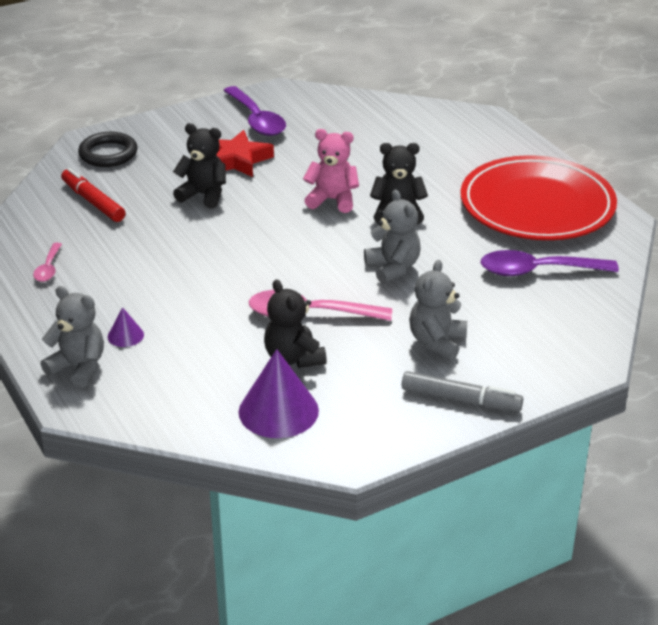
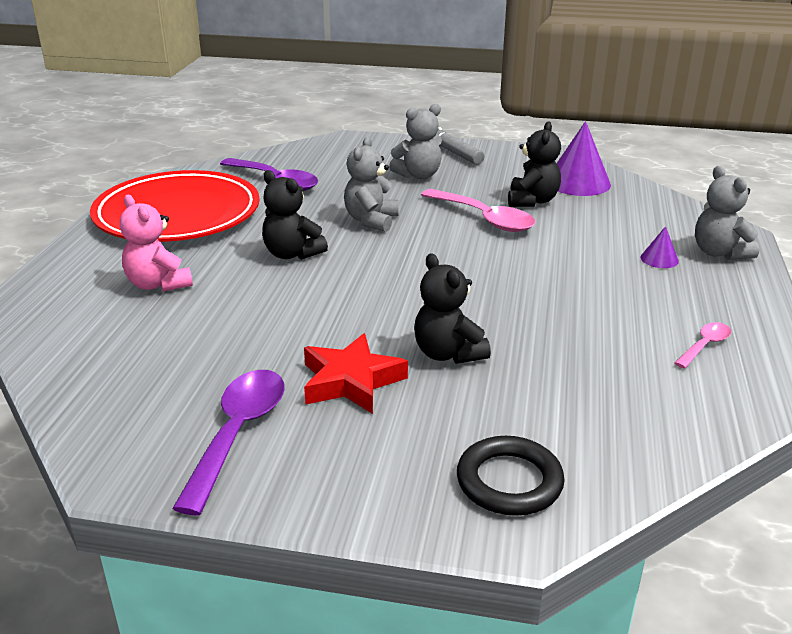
camera: 140 degrees left, 5 degrees down
red marker [61,168,126,222] -> none
pink teddy bear [303,129,359,213] -> pink teddy bear moved to [120,195,193,292]

